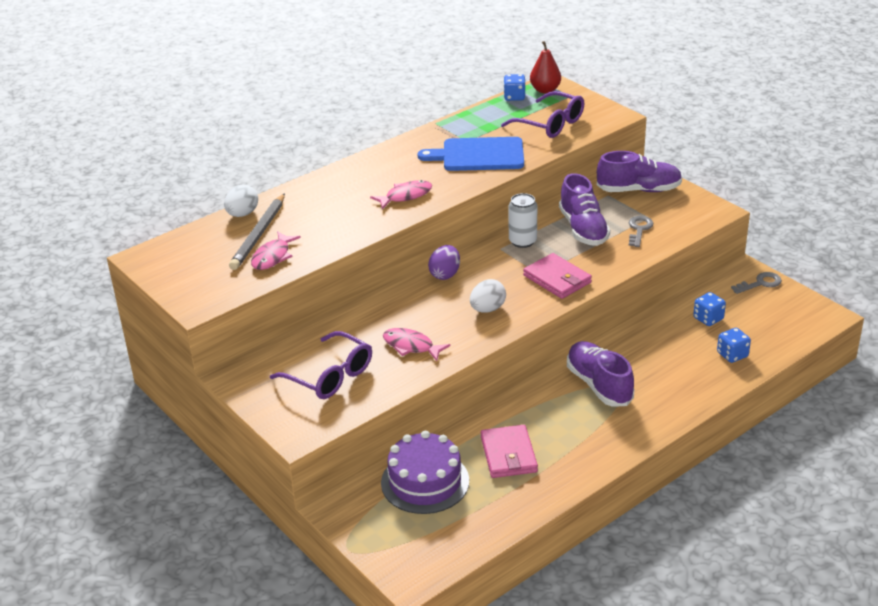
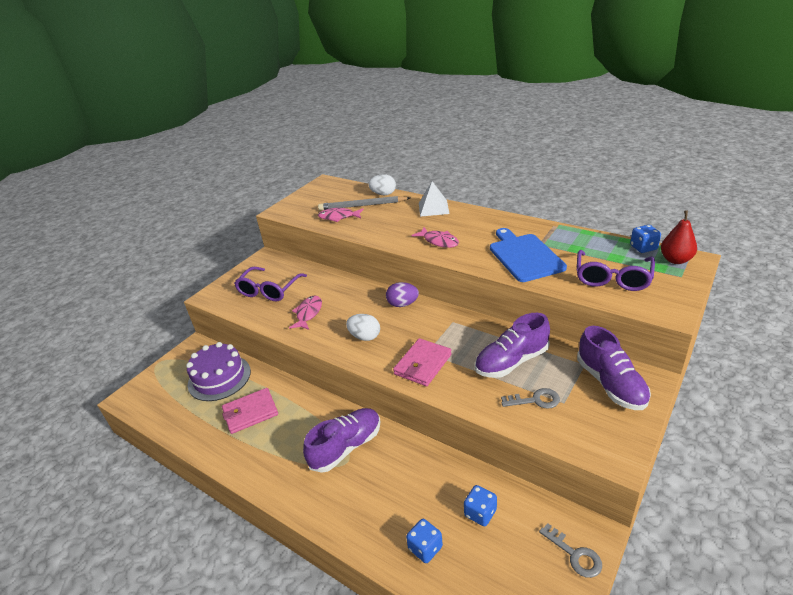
camera: 75 degrees right, 0 degrees up
white can [509,193,537,248] -> none
none -> white pyramid [419,181,449,217]

